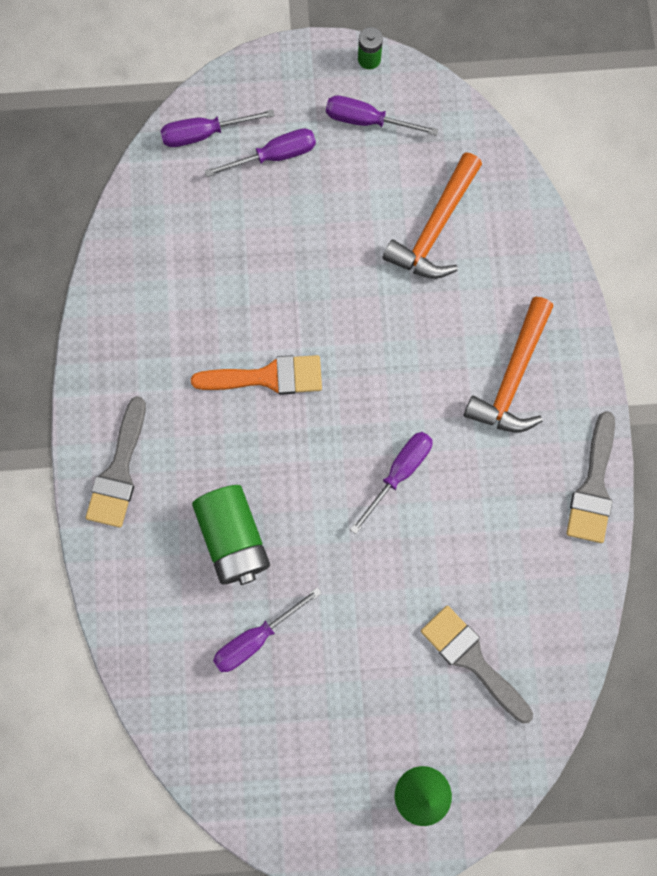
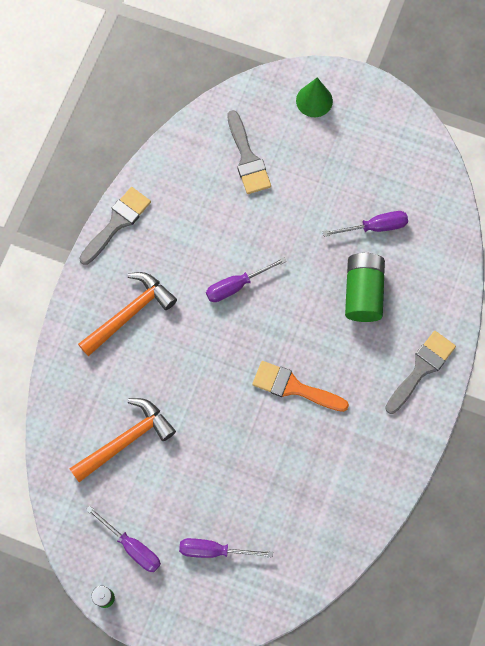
camera: 155 degrees left, 5 degrees down
purple screwdriver [160,109,275,147] -> none

